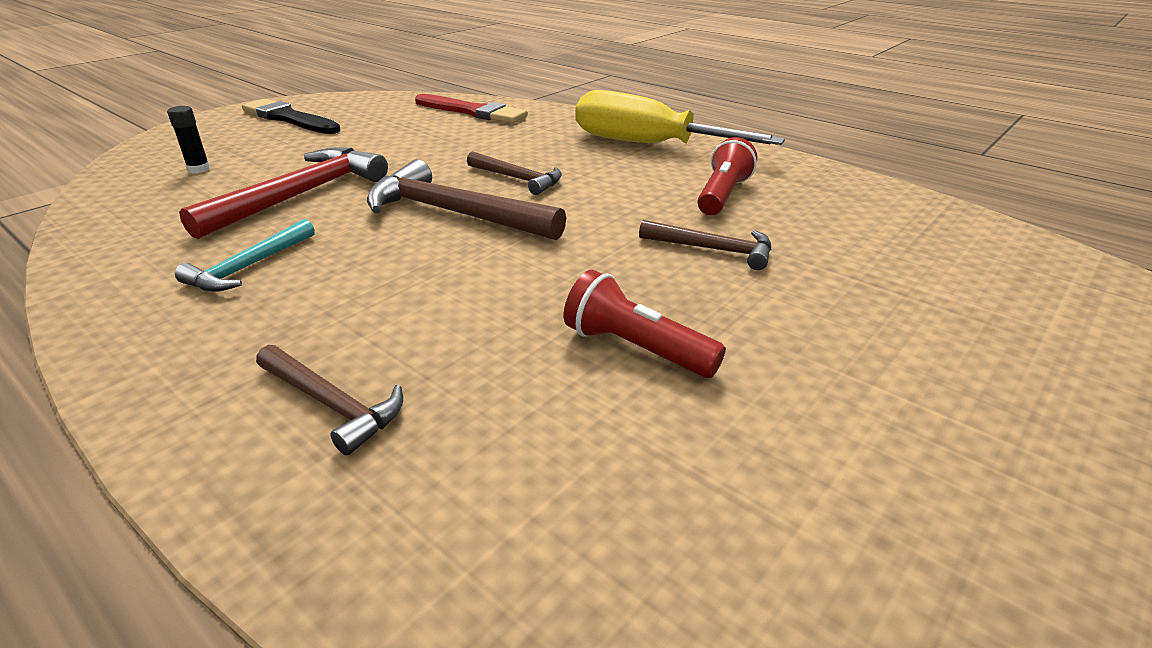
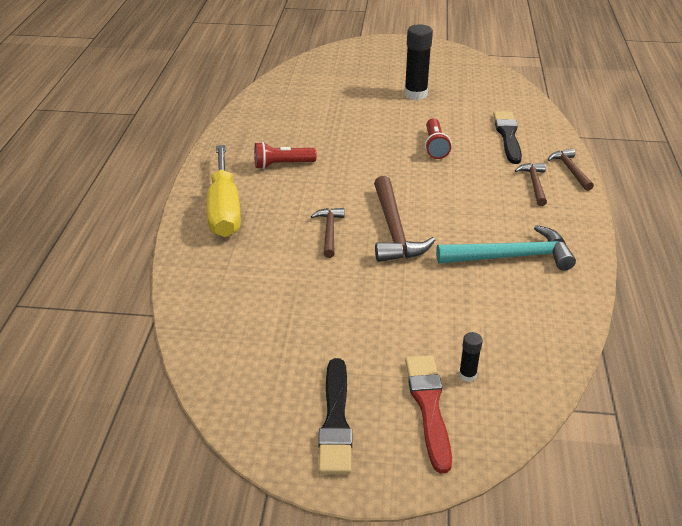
camera: 125 degrees left, 5 degrees up
turquoise hammer [175,219,315,292] -> turquoise hammer [436,225,576,271], size x1.74
red hammer [179,147,388,239] -> none
red brush [415,94,528,123] -> red brush moved to [405,355,452,473]
brown hammer [639,220,772,270] -> brown hammer moved to [548,148,594,191]
none -> black glue stick [404,24,433,100]
none -> black brush [493,111,522,164]

